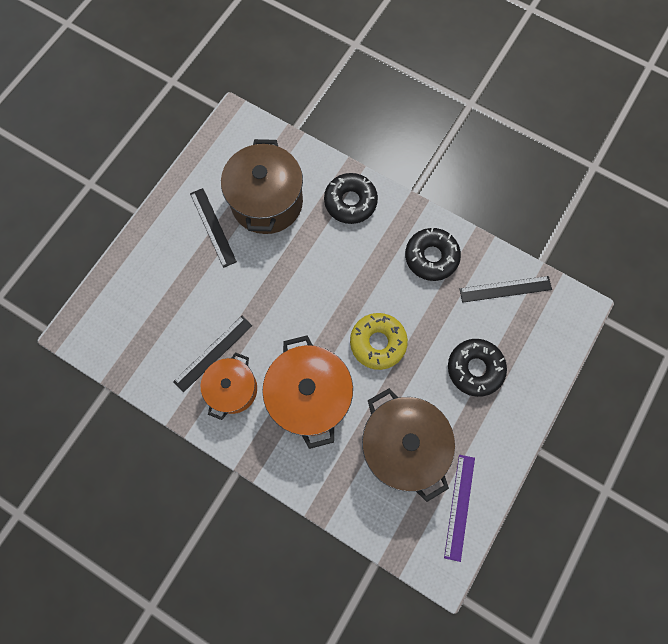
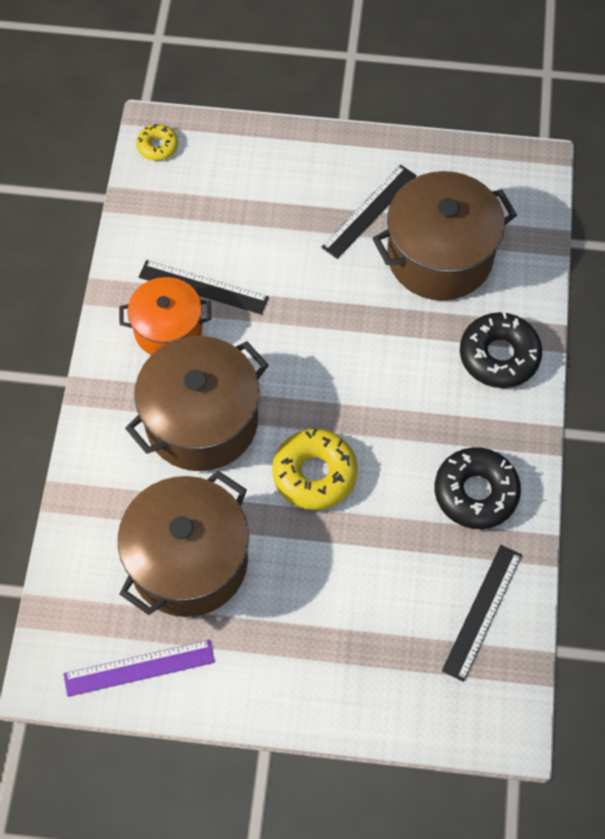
camera: 65 degrees right, 10 degrees down
orange pot [262,336,353,449] -> brown pot [125,336,269,471]
black donut [448,339,507,397] -> none
black ruler [459,276,552,303] -> black ruler turned 60 degrees clockwise [442,545,522,682]
none -> yellow donut [136,124,178,161]

